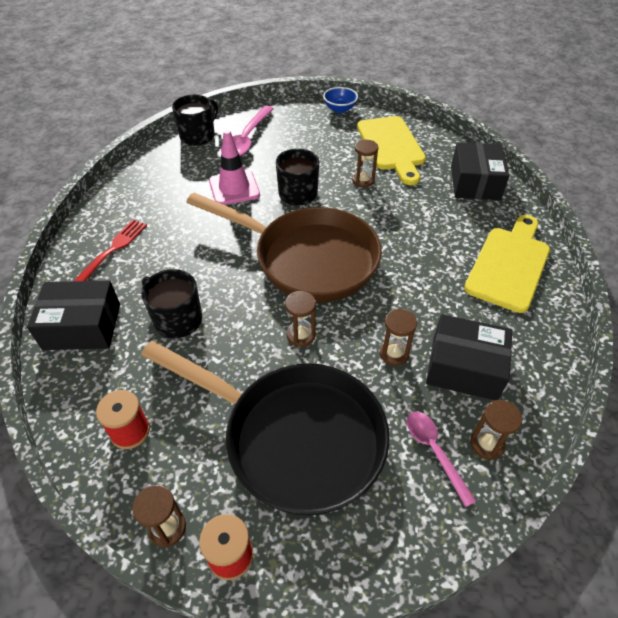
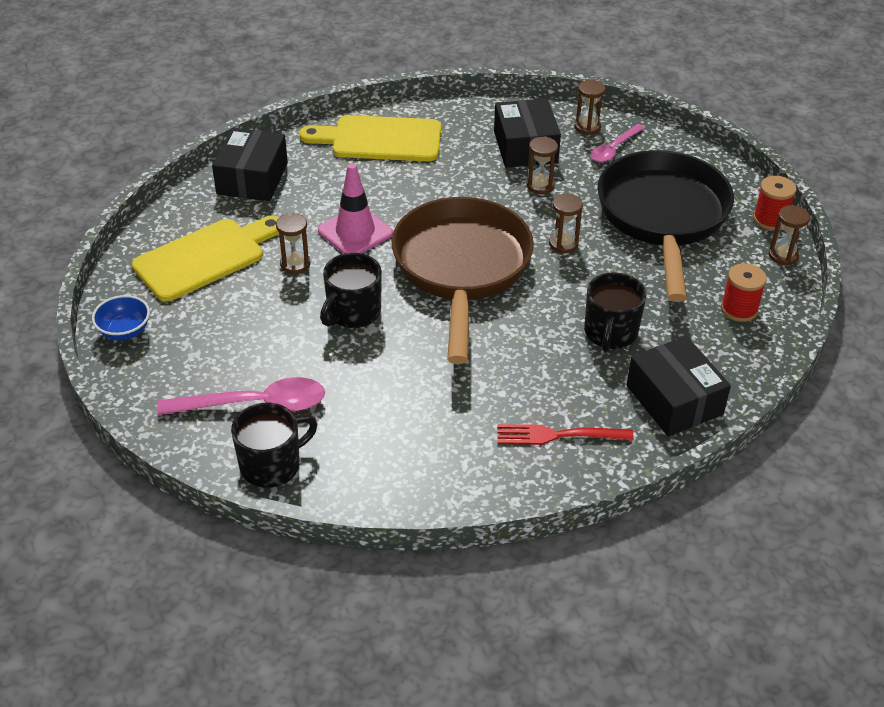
camera: 115 degrees left, 5 degrees down
black mug [172,95,218,146] -> black mug turned 135 degrees clockwise [231,403,317,488]
pink traffic cone [209,130,260,205] -> pink traffic cone moved to [318,163,393,254]
black box [451,142,509,200] -> black box turned 60 degrees counterclockwise [212,128,288,201]

